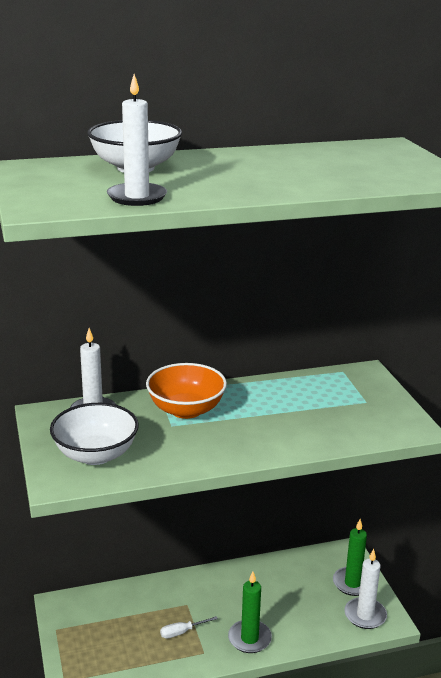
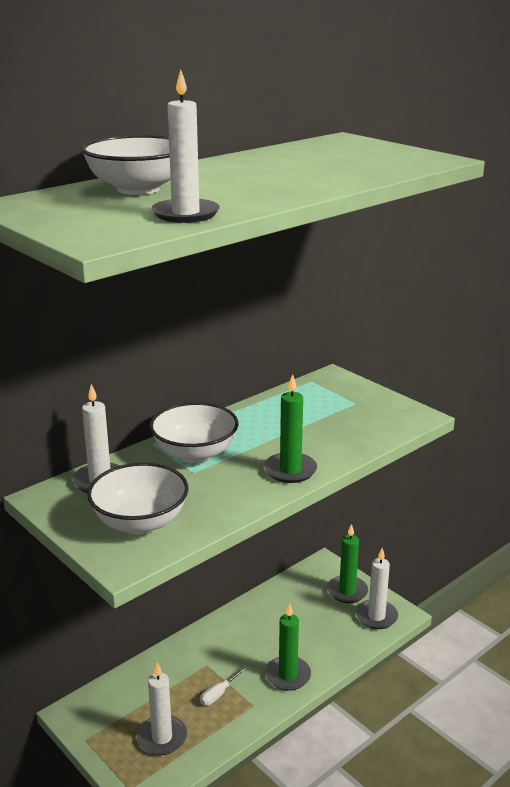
camera: 25 degrees left, 0 degrees up
orange bowl [146,363,227,419] -> white bowl [150,402,239,463]
none -> white candle [137,662,187,755]
none -> green candle [264,374,317,483]

